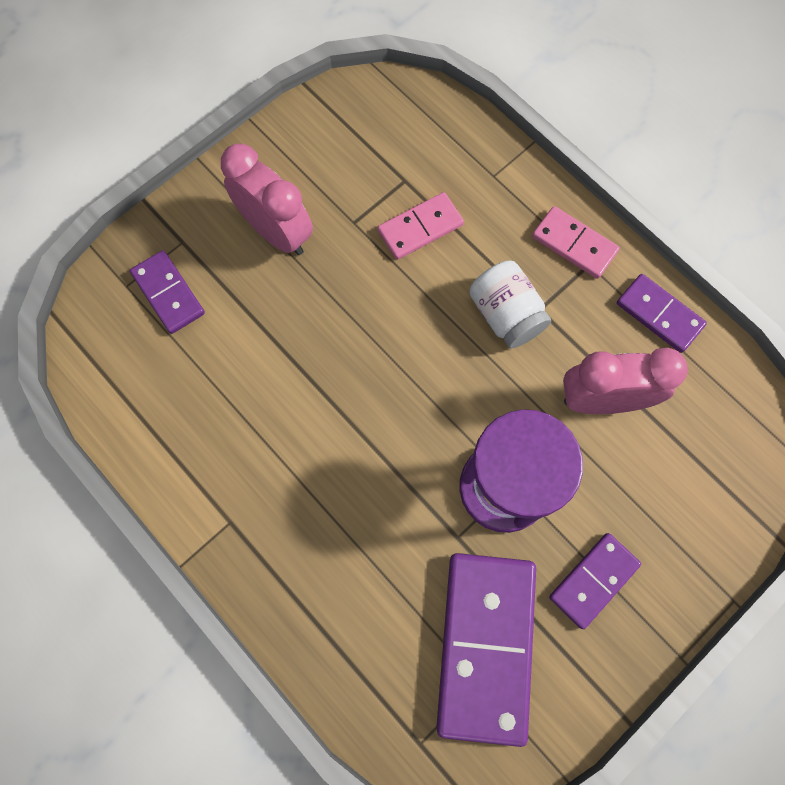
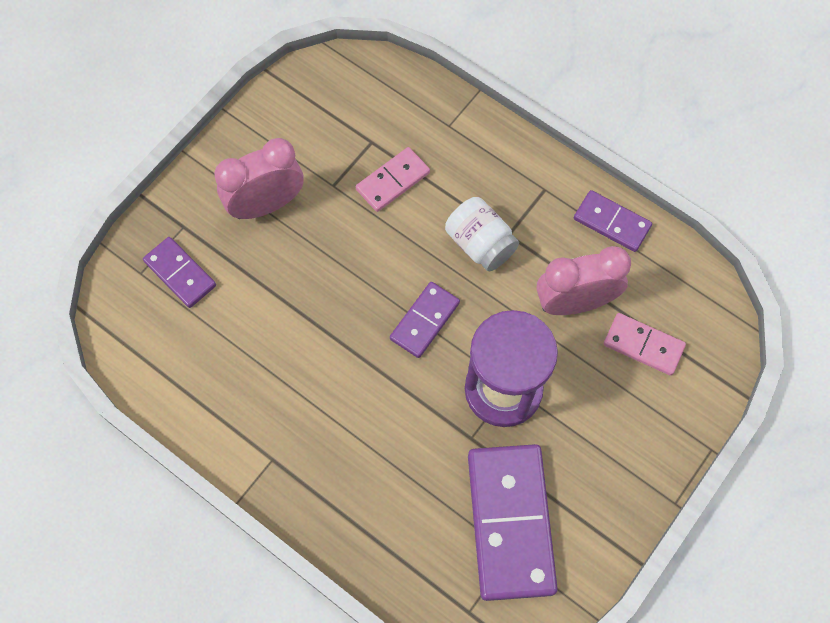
camera: 10 degrees left, 5 degrees down
pink clock [221,144,313,255] -> pink clock turned 60 degrees counterclockwise [214,138,304,219]
pink domino [532,206,620,279] -> pink domino moved to [604,313,686,376]
purple domino [549,533,641,629] -> purple domino moved to [390,282,460,358]

